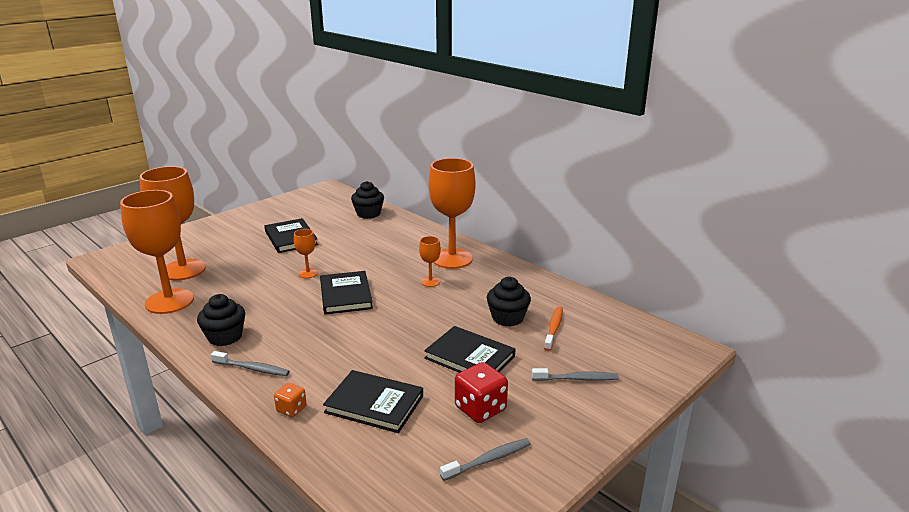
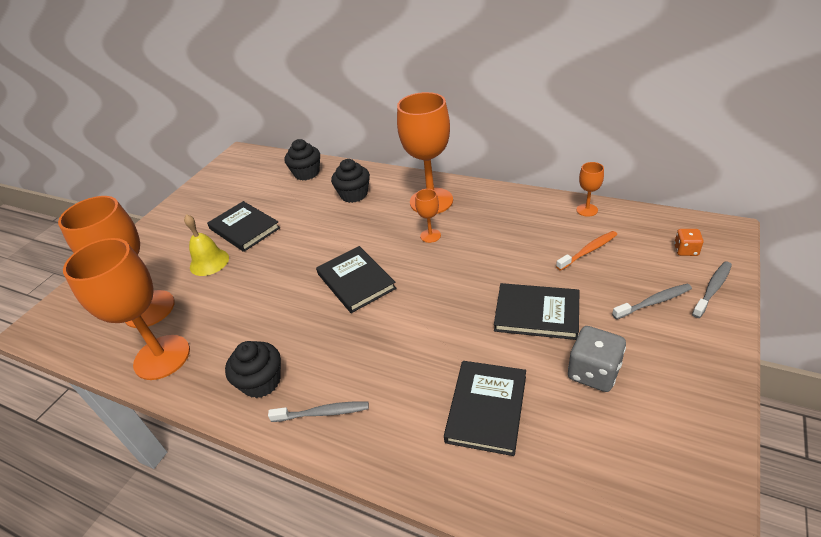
camera: 15 degrees left, 15 degrees up
orange dice [274,383,307,417] -> orange dice moved to [674,229,704,256]
orange goblet [294,229,318,278] -> orange goblet moved to [576,162,604,217]
black book [323,370,423,433] -> black book turned 75 degrees counterclockwise [444,361,526,456]
grey toothbrush [440,438,531,481] -> grey toothbrush moved to [692,261,732,318]
red dice [455,362,508,423] -> grey dice [568,326,626,392]
black cupcake [487,277,531,327] -> black cupcake moved to [331,159,370,203]
orange toothbrush [544,306,563,351] -> orange toothbrush turned 60 degrees clockwise [556,231,617,271]
none -> yellow bell [184,214,229,276]

